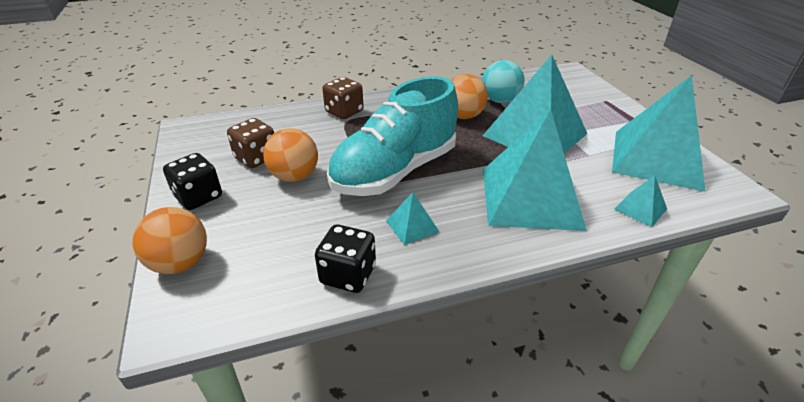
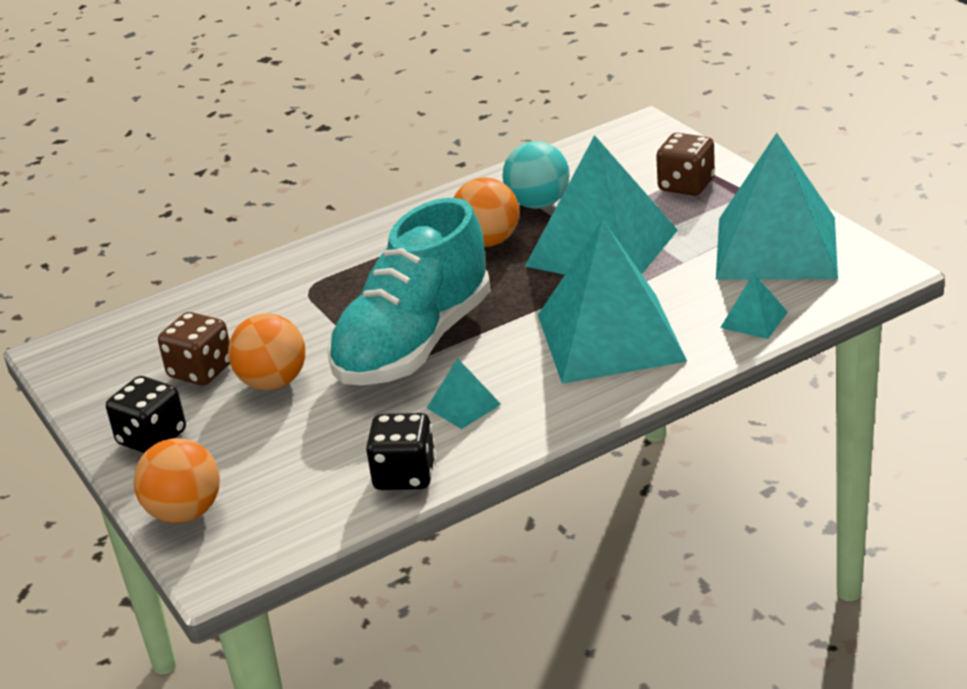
camera: 10 degrees left, 5 degrees down
brown dice [322,77,364,119] -> brown dice moved to [656,133,715,196]

